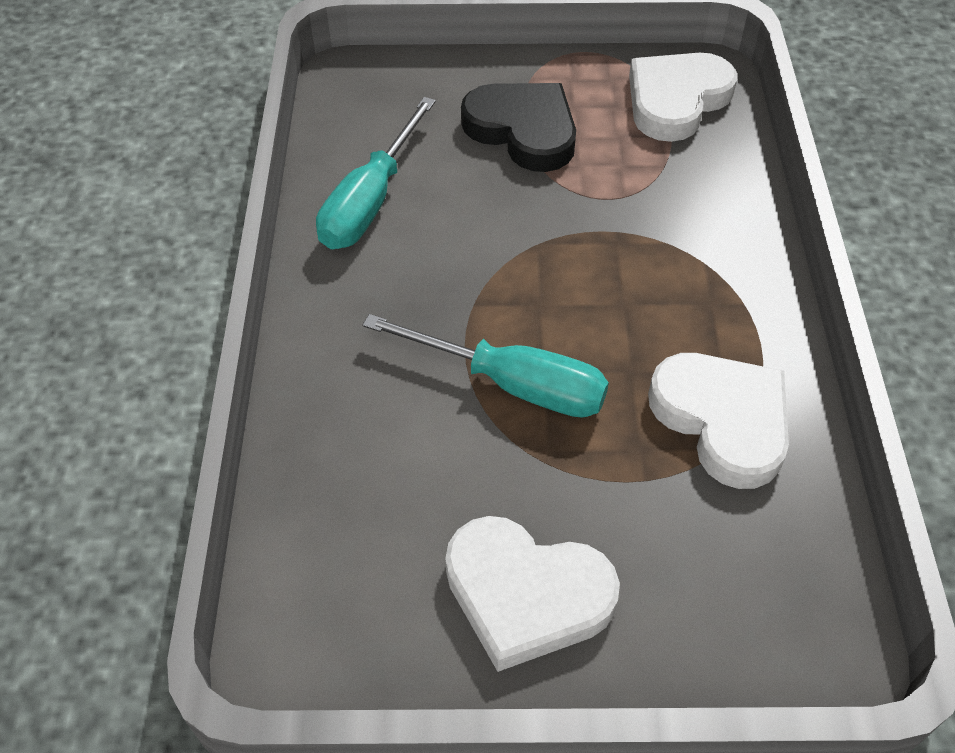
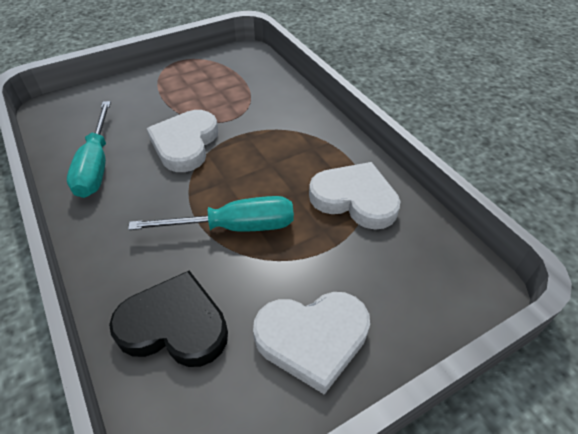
camera: 30 degrees left, 5 degrees down
black heart [461,83,576,172] -> black heart moved to [109,270,228,367]
white heart [629,53,737,142] -> white heart moved to [147,110,218,172]

